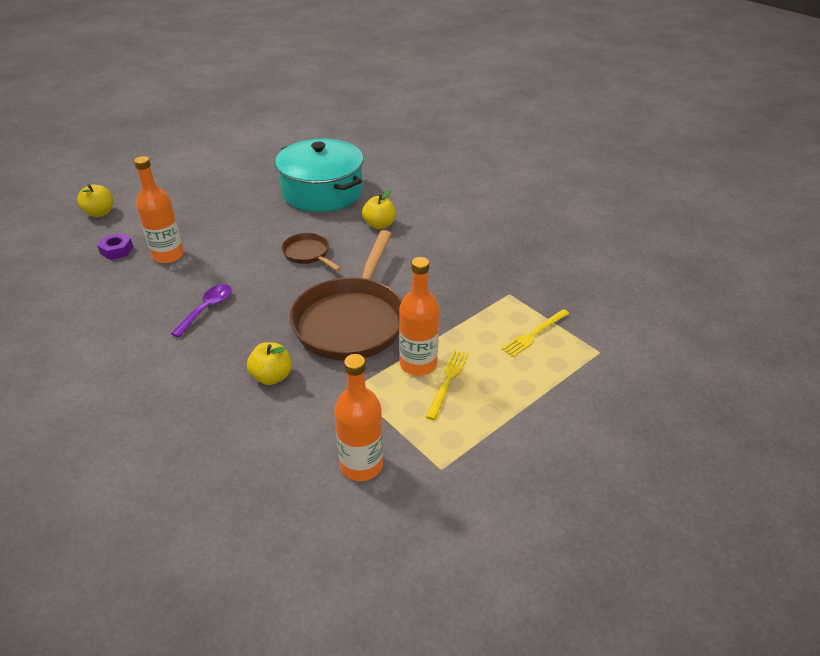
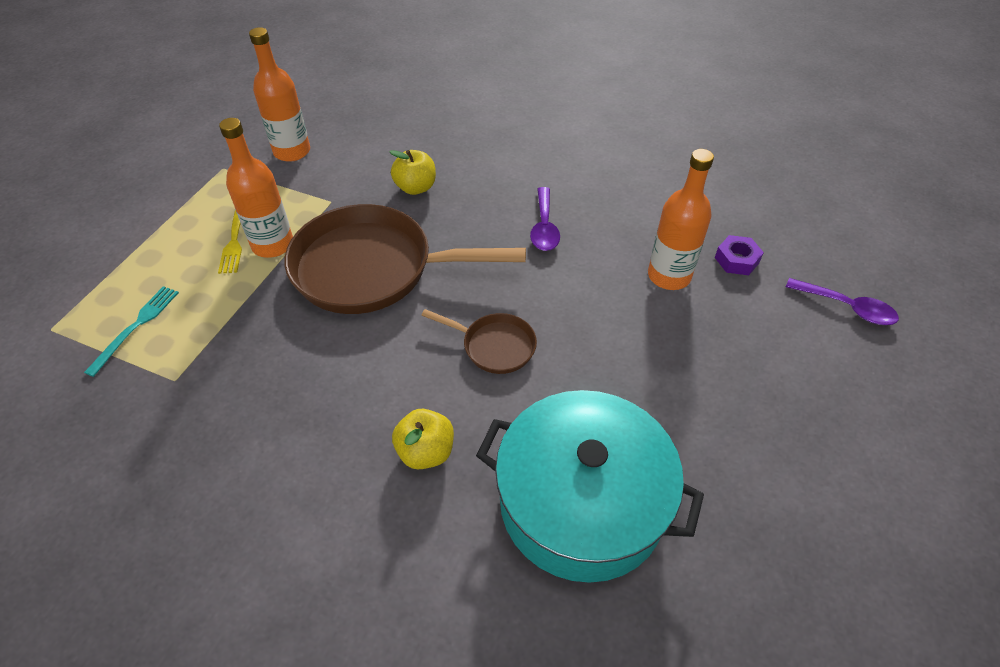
camera: 155 degrees right, 10 degrees up
yellow apple [77,184,113,217] -> purple spoon [786,278,899,325]
brown pan [290,230,402,361] -> brown pan turned 75 degrees counterclockwise [285,204,526,314]
yellow fork [502,309,569,357] -> turquoise fork [84,286,179,377]

